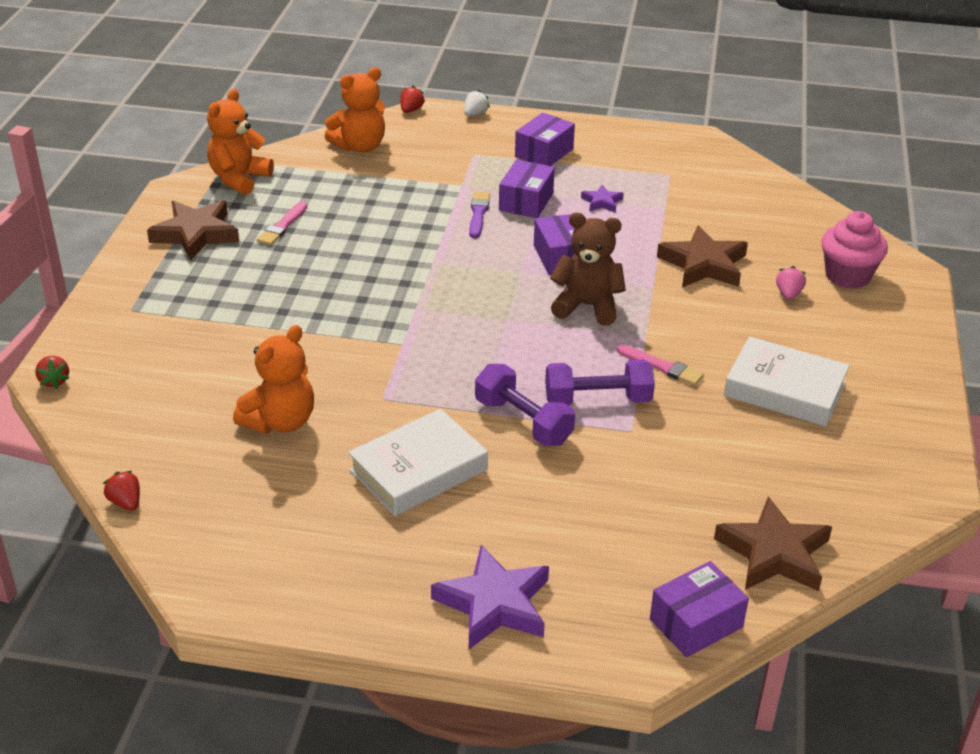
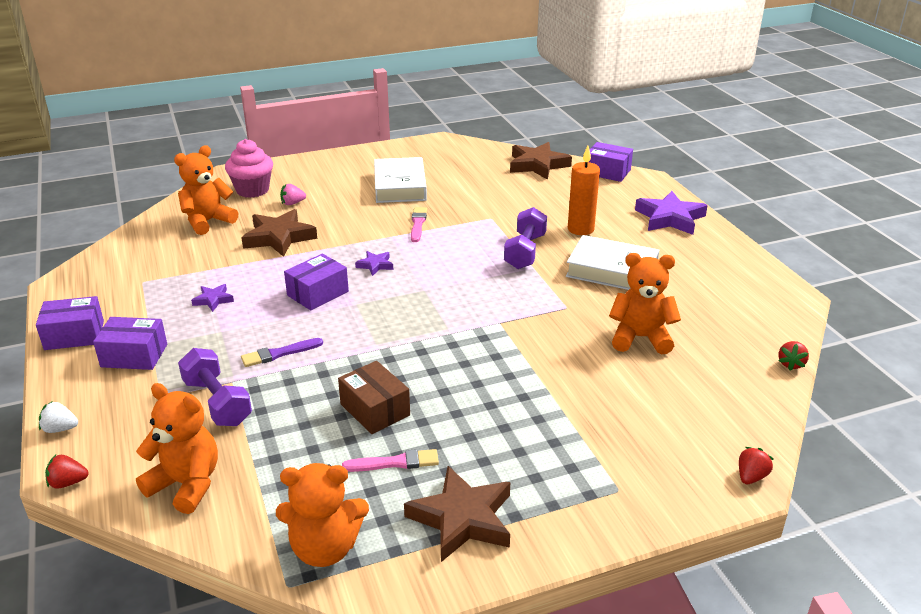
camera: 120 degrees left, 5 degrees down
purple box [499,160,555,218] -> purple box moved to [36,296,104,350]
purple dumbbell [545,359,655,406] -> purple dumbbell moved to [178,348,252,426]
brown teddy bear [550,213,626,326] -> purple star [355,251,393,276]
none -> orange teddy bear [174,146,238,235]
none -> brown box [338,361,410,434]
none -> orange candle [568,146,600,235]

